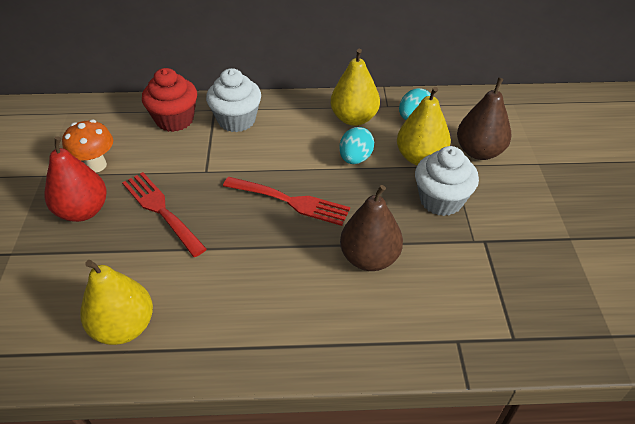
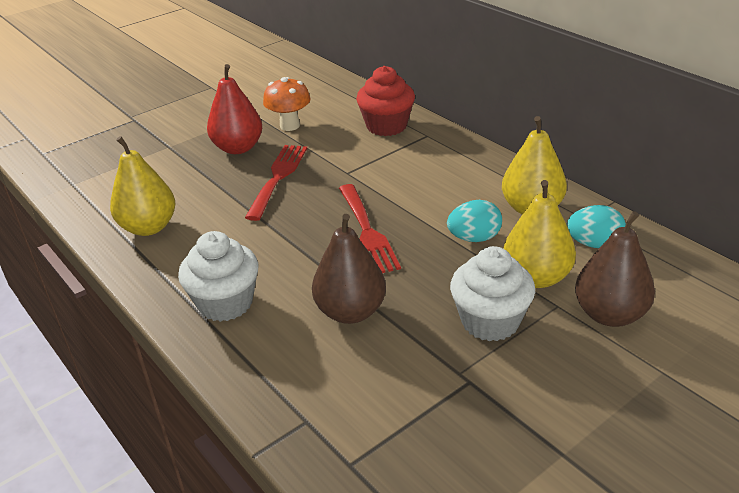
camera: 55 degrees right, 10 degrees down
white cupcake [206,68,261,132] -> white cupcake moved to [178,231,258,322]

